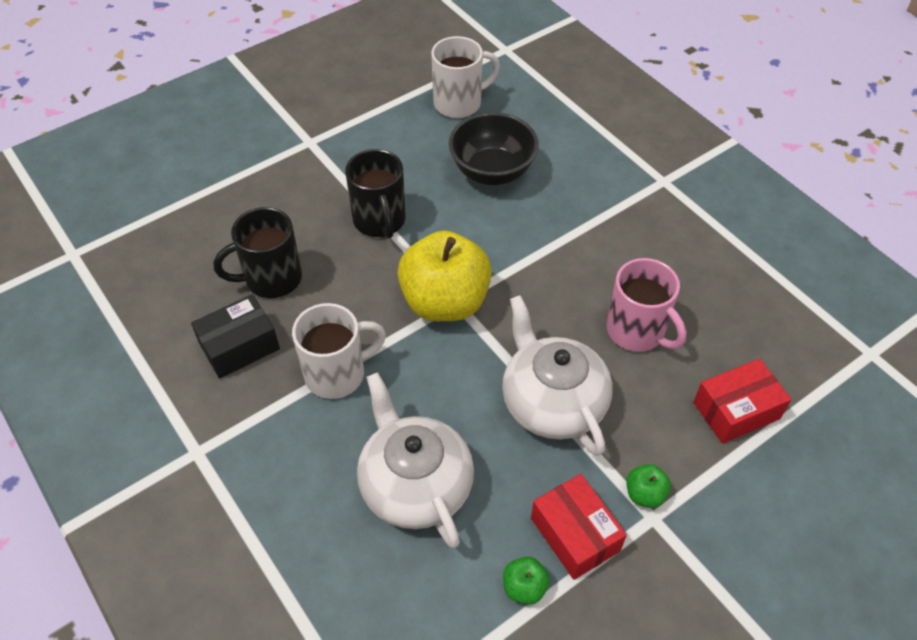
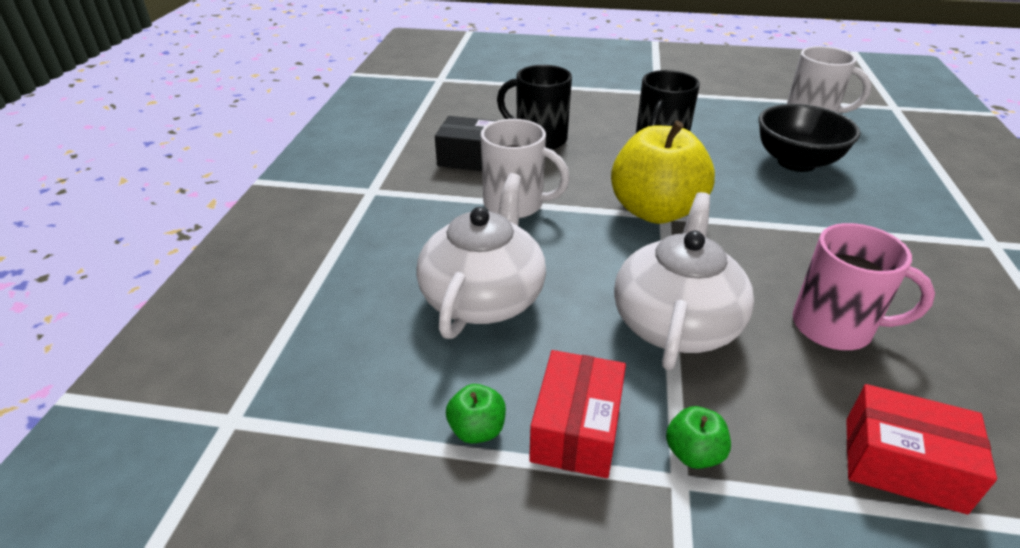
camera: 45 degrees right, 15 degrees down
pink mug [607,258,687,352] -> pink mug turned 75 degrees counterclockwise [792,223,935,350]

